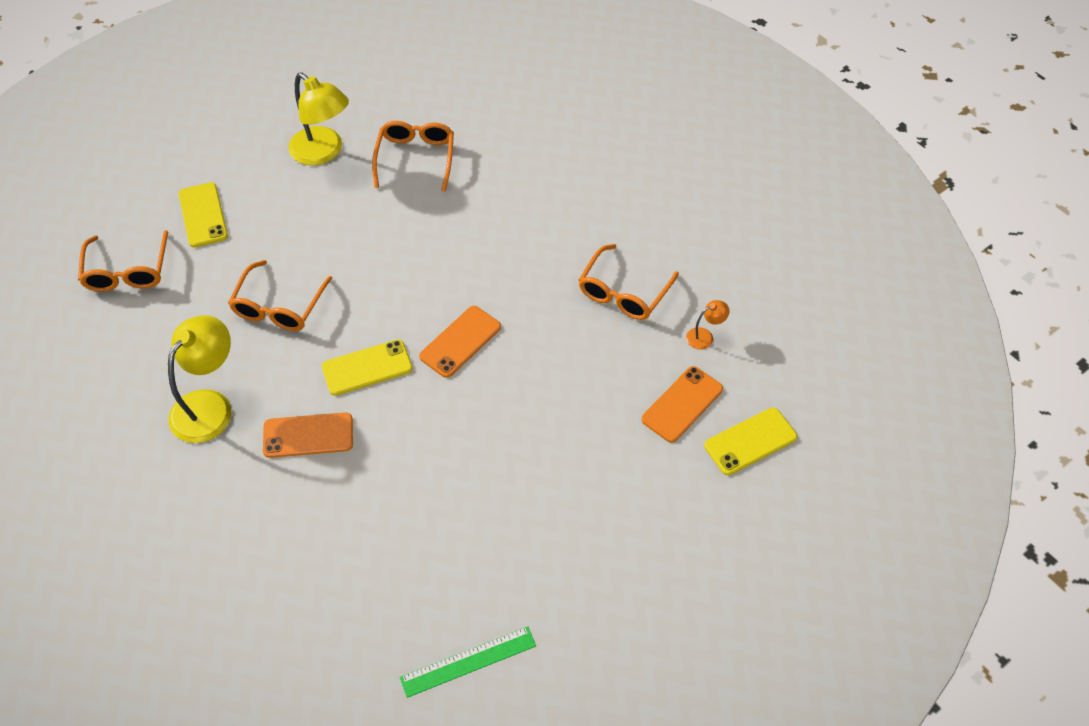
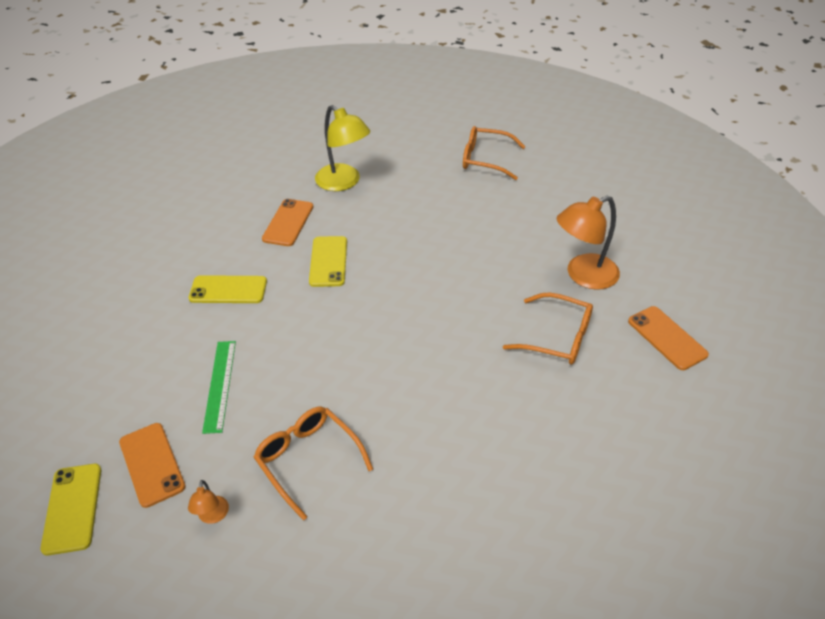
camera: 110 degrees right, 10 degrees down
yellow phone [179,182,228,247] -> yellow phone moved to [189,275,267,303]
orange glasses [228,260,332,331] -> none
yellow lamp [288,73,349,166] -> orange lamp [557,196,620,290]
green ruler [400,626,536,698] -> green ruler moved to [202,341,236,434]
orange phone [419,306,501,378] -> orange phone moved to [628,306,709,370]

